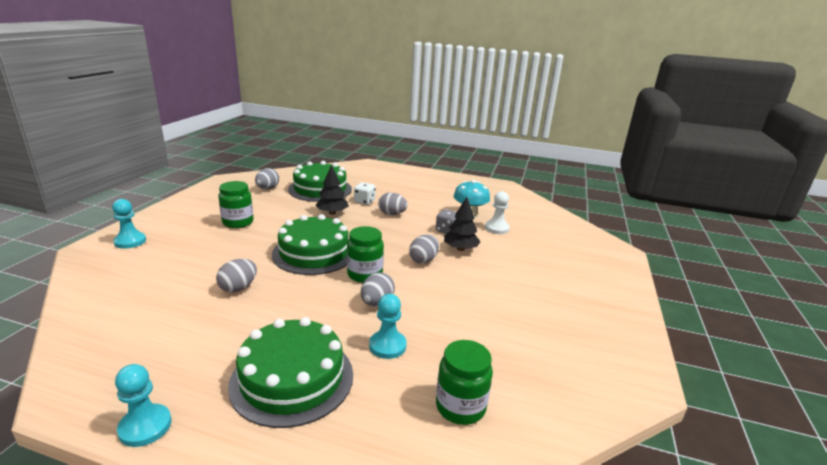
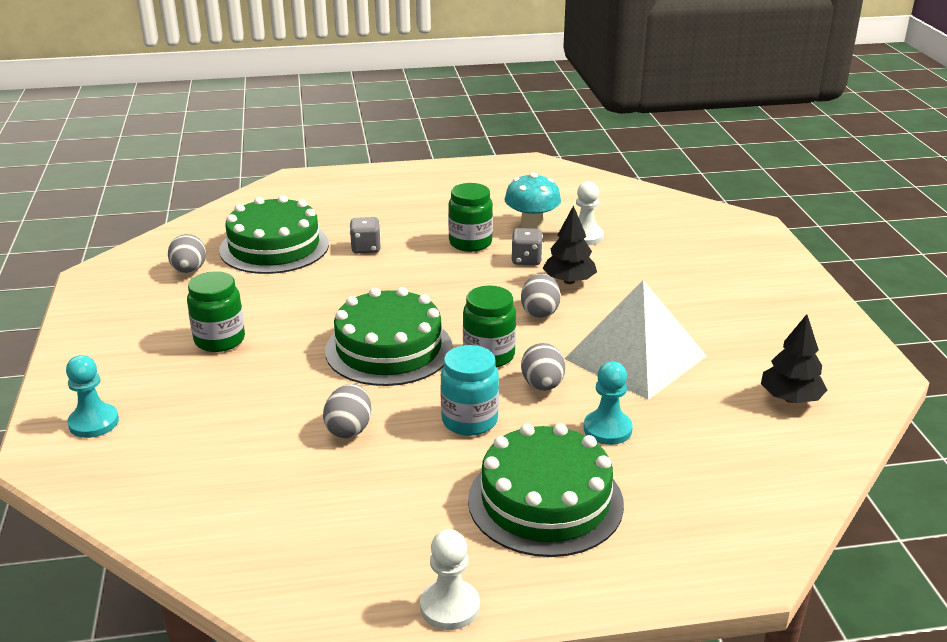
camera: 25 degrees left, 5 degrees up
turquoise pawn [115,364,172,447] -> white pawn [420,529,480,630]
black tree [315,165,349,215] -> black tree moved to [761,314,827,403]
white dice [354,182,376,205] -> grey dice [350,217,381,254]
grey egg [378,192,408,215] -> none
green jar [436,340,493,425] -> green jar moved to [448,183,493,252]
none -> turquoise jar [440,345,499,436]
none -> white pyramid [564,280,707,400]

